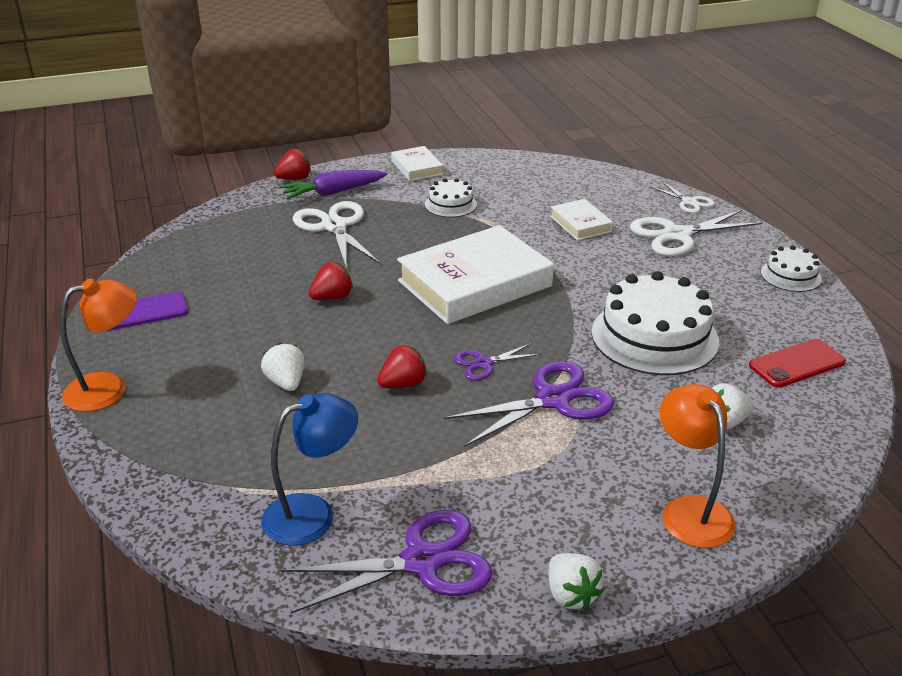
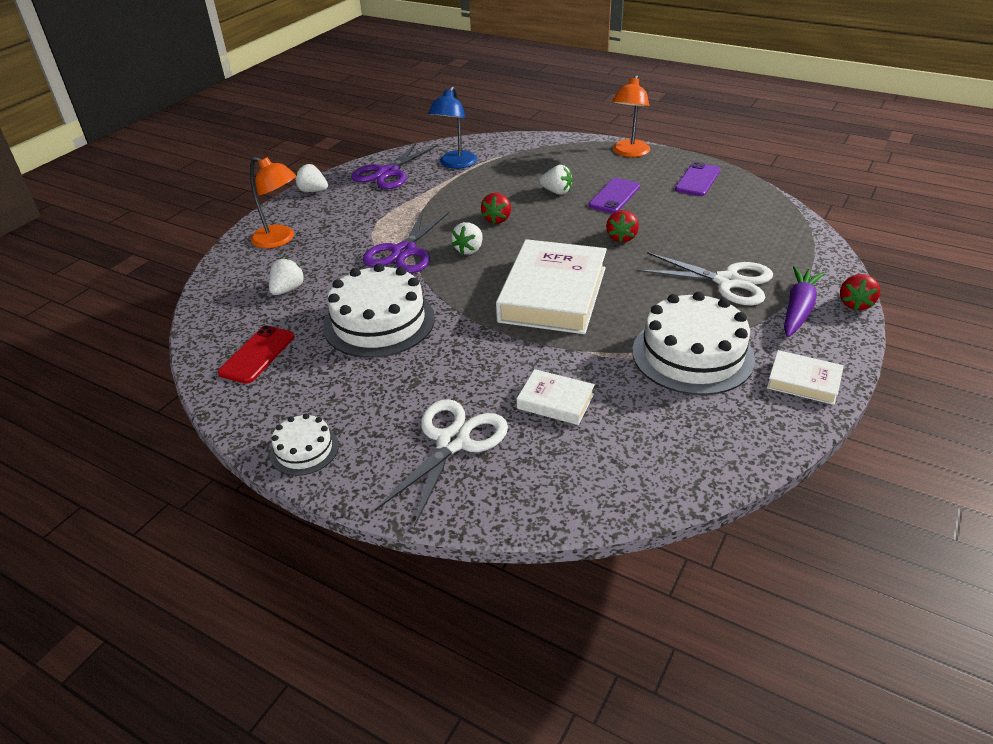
camera: 140 degrees right, 5 degrees up
white cake [425,178,477,217] -> white cake [632,292,755,395], size x1.96
purple scissors [454,343,541,381] -> white strawberry [451,222,483,255]
white scissors [651,181,715,213] -> none
none -> purple phone [588,178,640,213]

